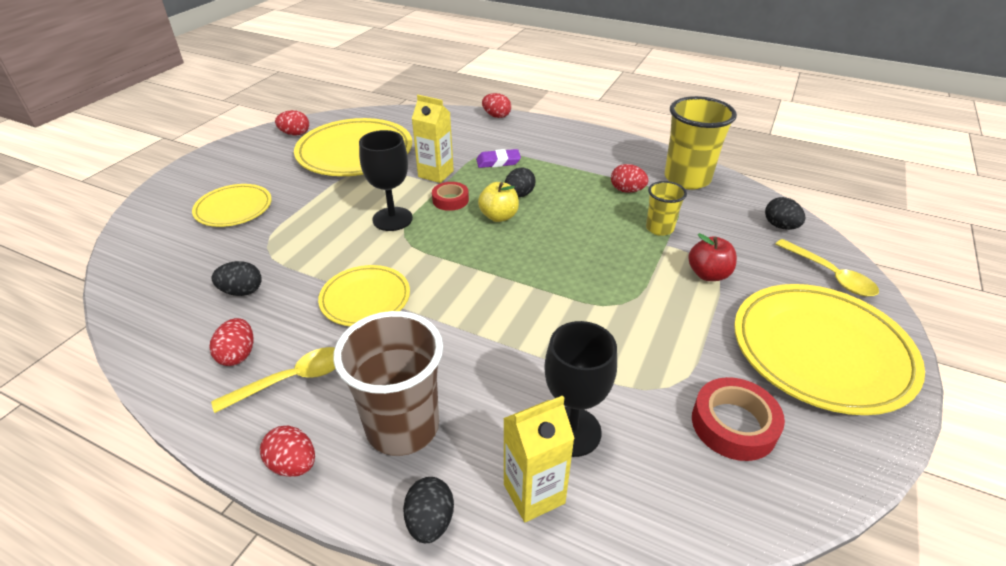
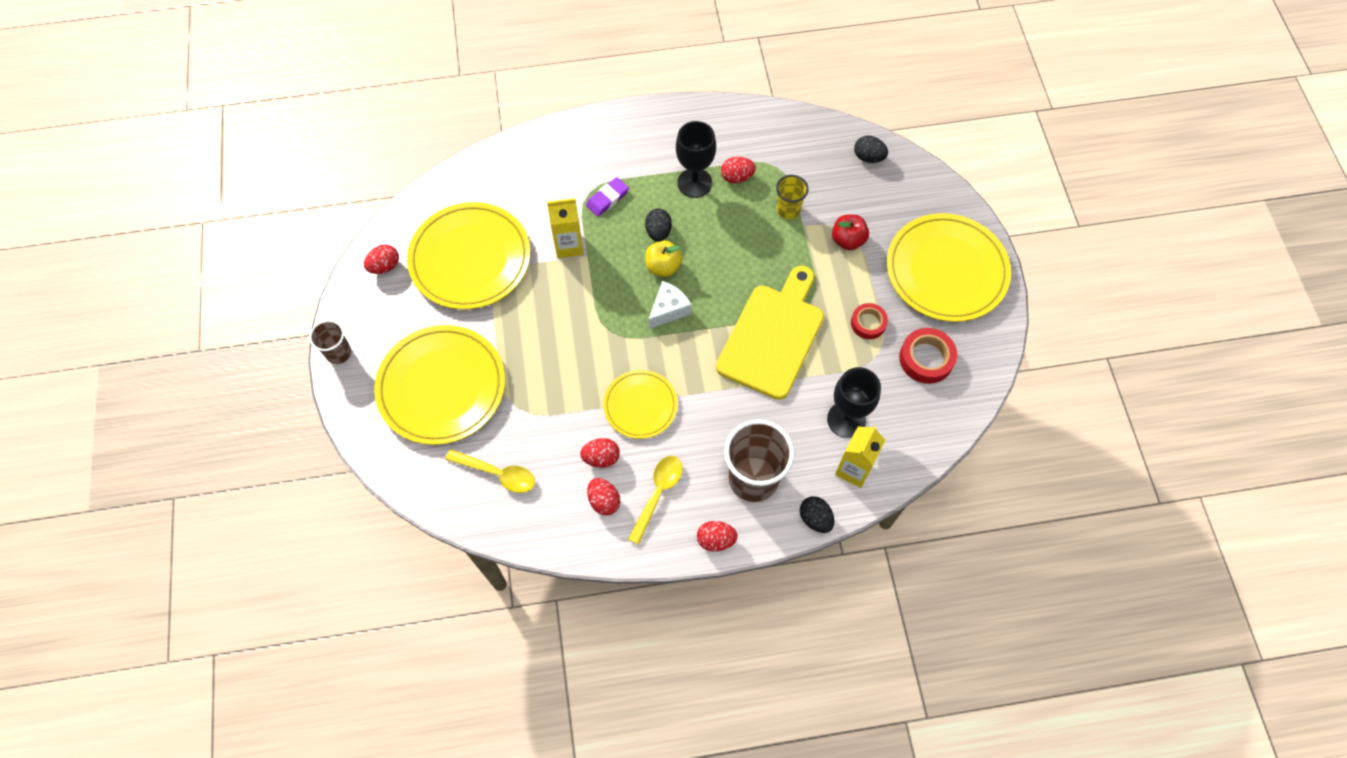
camera: 35 degrees left, 25 degrees up
yellow plate [192,184,272,227] -> yellow plate [374,325,505,445], size x1.76
black egg [212,261,262,296] -> none
black goblet [359,130,413,231] -> black goblet moved to [676,121,716,198]
red tape [432,182,469,211] -> red tape moved to [851,303,888,339]
red egg [482,93,511,118] -> red egg moved to [580,438,620,468]
yellow cup [665,96,737,189] -> none
yellow spoon [775,239,879,296] -> yellow spoon moved to [445,449,535,493]
none -> brown cup [309,320,351,364]
none -> white cheese [648,281,692,329]
none -> yellow cutting board [716,266,824,400]

